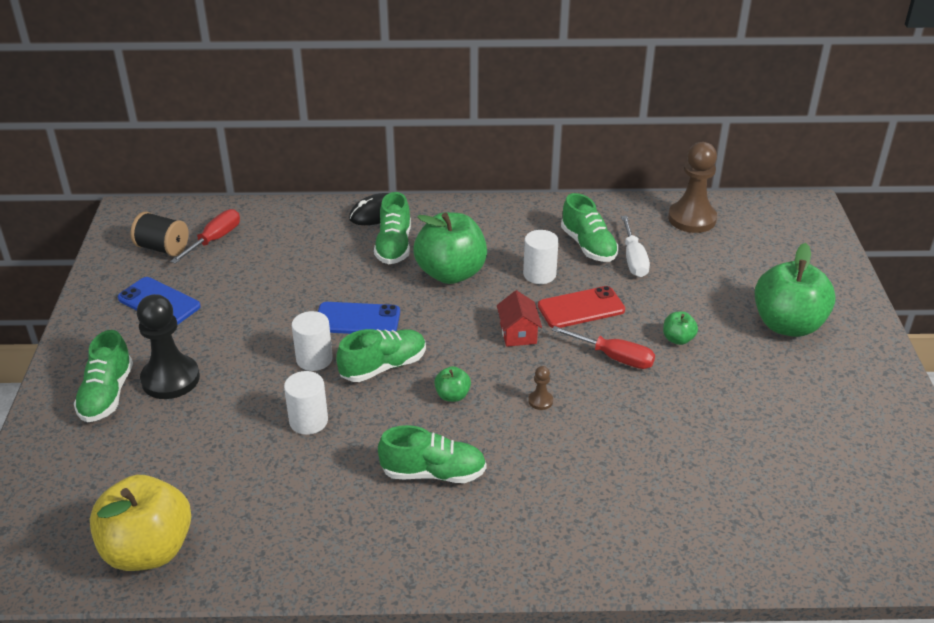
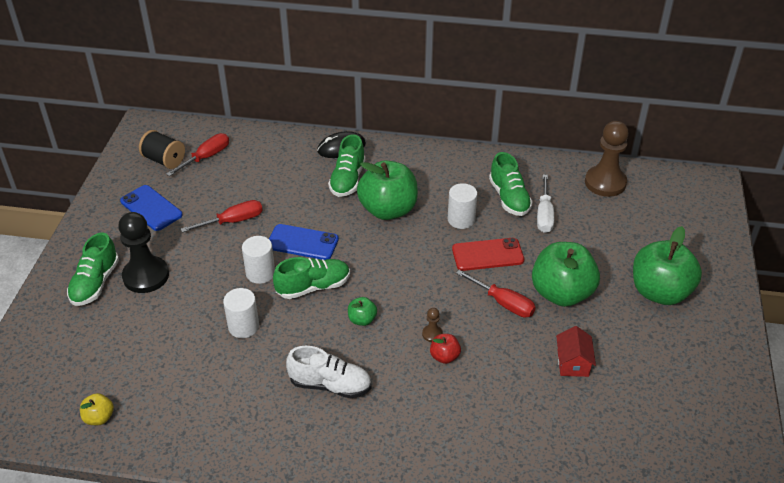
camera: 10 degrees right, 5 degrees up
yellow apple [90,475,191,571] -> yellow apple [80,393,114,425], size x0.44
green shoe [378,425,487,483] -> white shoe [286,346,372,398]
red house [497,290,542,347] -> red house moved to [556,326,596,377]
green apple [663,311,698,345] -> green apple [532,242,600,307], size x2.28
none -> red screwdriver [181,200,263,233]
none -> red apple [430,334,461,364]

